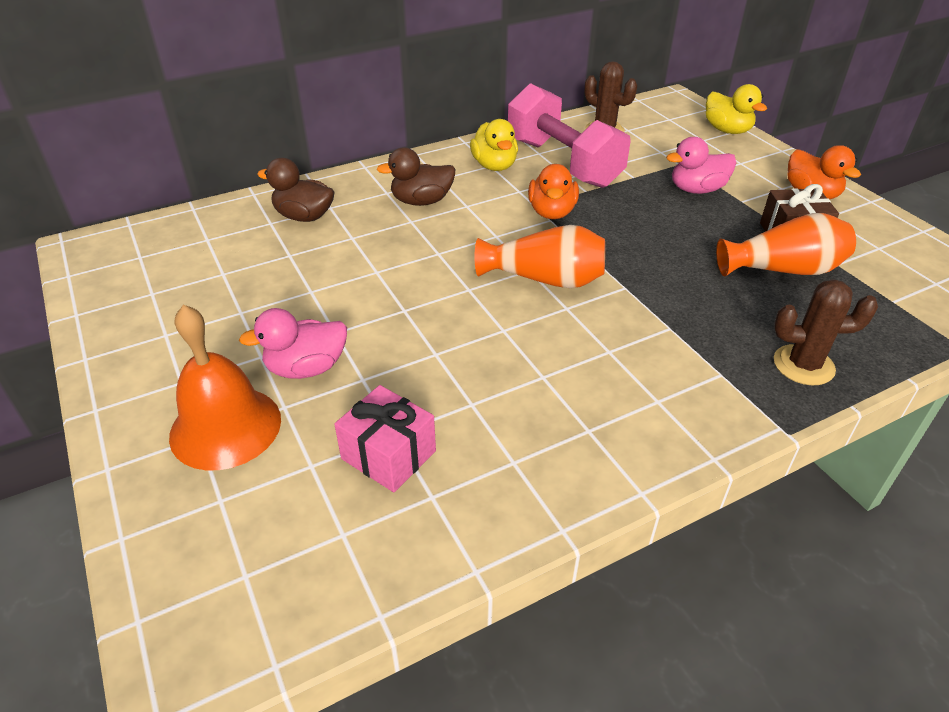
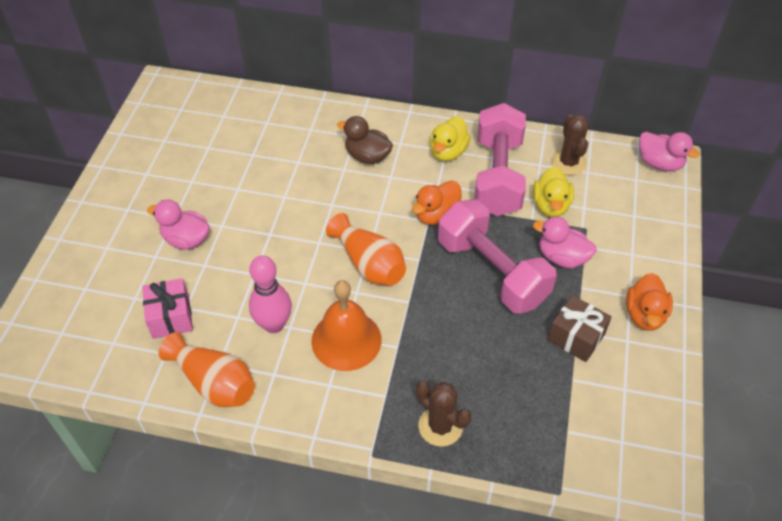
camera: 40 degrees right, 10 degrees up
orange bell [169,305,281,471] -> orange bell moved to [311,280,381,371]
brown duck [257,158,334,222] -> none
yellow duck [706,84,767,134] -> yellow duck moved to [533,167,574,217]
orange vase [716,213,856,276] -> orange vase moved to [158,332,255,407]
none -> pink bowling pin [249,255,292,333]
none -> pink dumbbell [438,200,557,314]
none -> pink duck [639,132,700,172]

